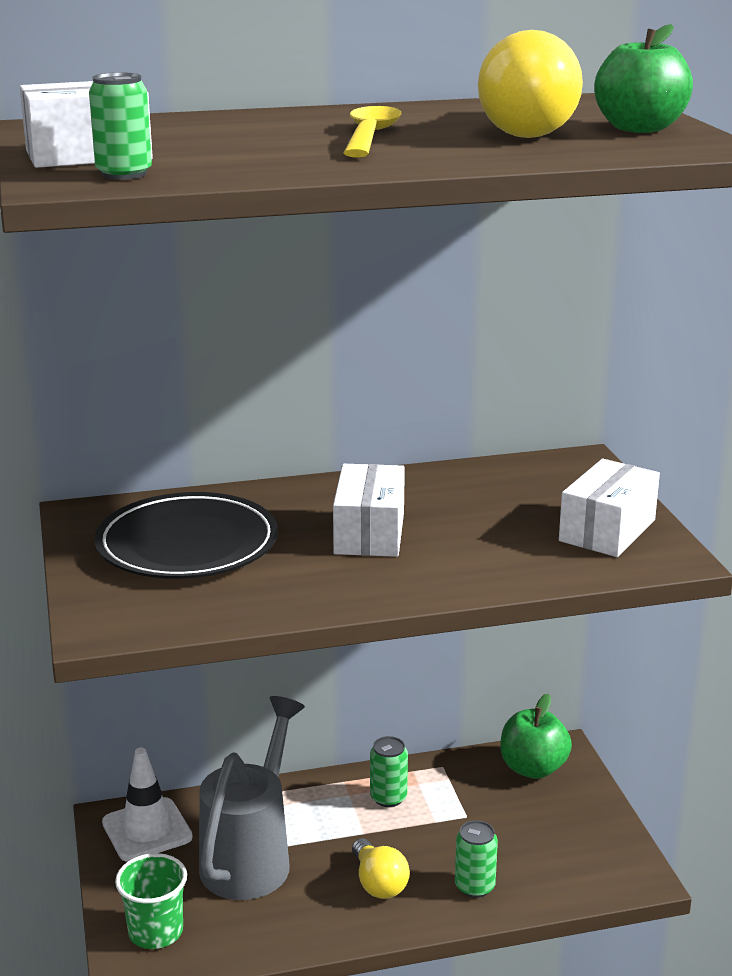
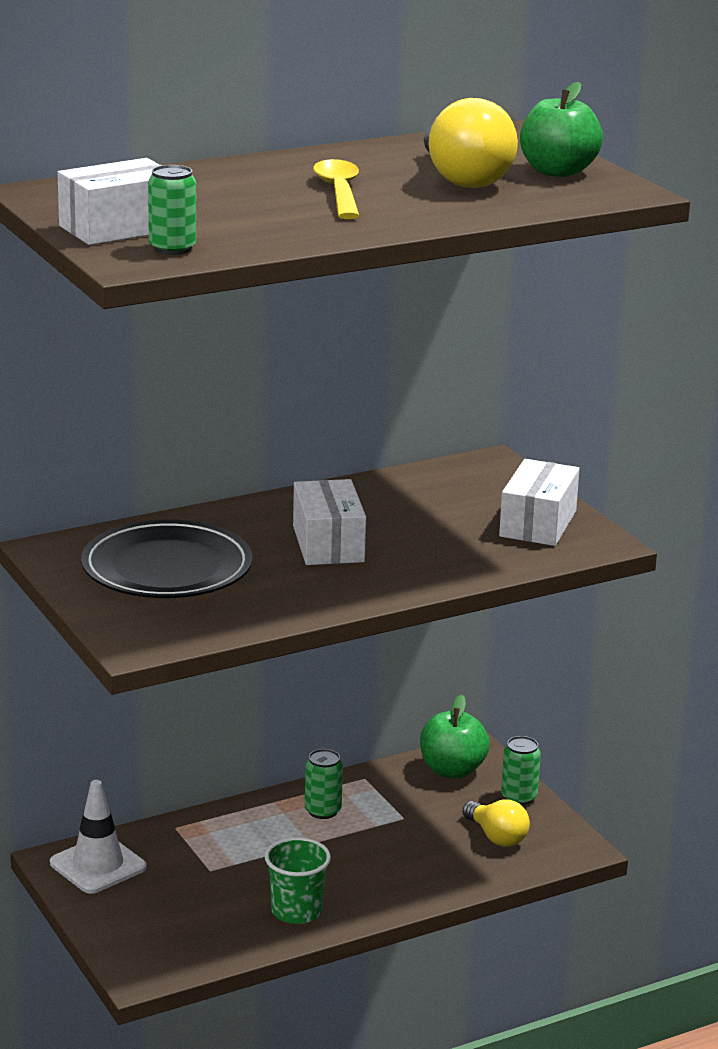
camera: 15 degrees left, 0 degrees up
green cup [115,853,187,949] -> green cup moved to [265,837,331,924]
grey watering can [199,696,305,900] -> none
yellow light bulb [352,838,410,899] -> yellow light bulb moved to [463,800,530,847]
green can [455,820,498,898] -> green can moved to [501,736,541,805]

